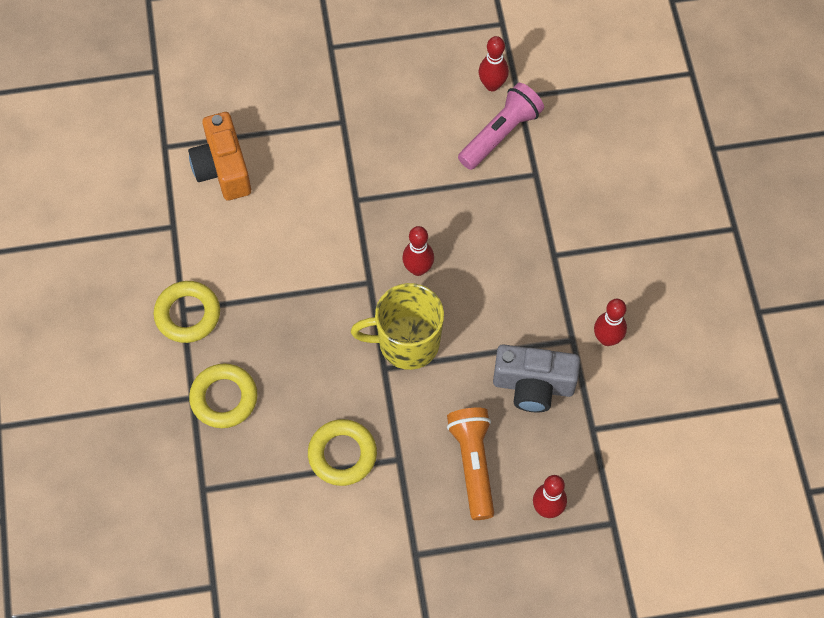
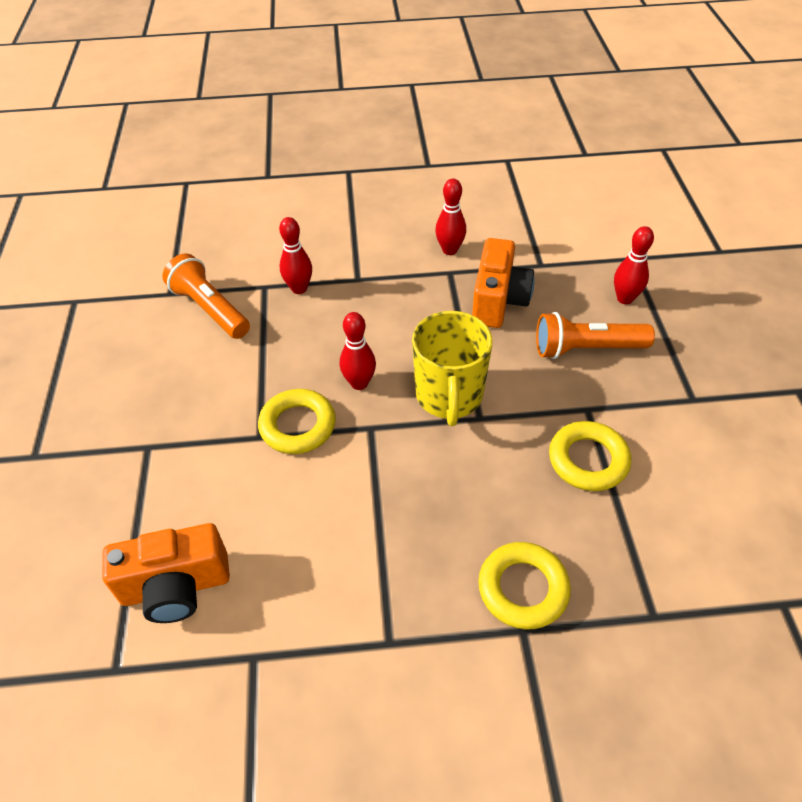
camera: 85 degrees left, 15 degrees down
yellow ring [154,281,220,343] -> yellow ring moved to [258,389,336,454]
pink flashlight [458,83,544,170] -> orange flashlight [162,254,250,339]
red bowling pin [479,36,509,91] -> red bowling pin moved to [279,217,312,294]
grey camera [493,344,580,412] -> orange camera [472,238,534,328]

